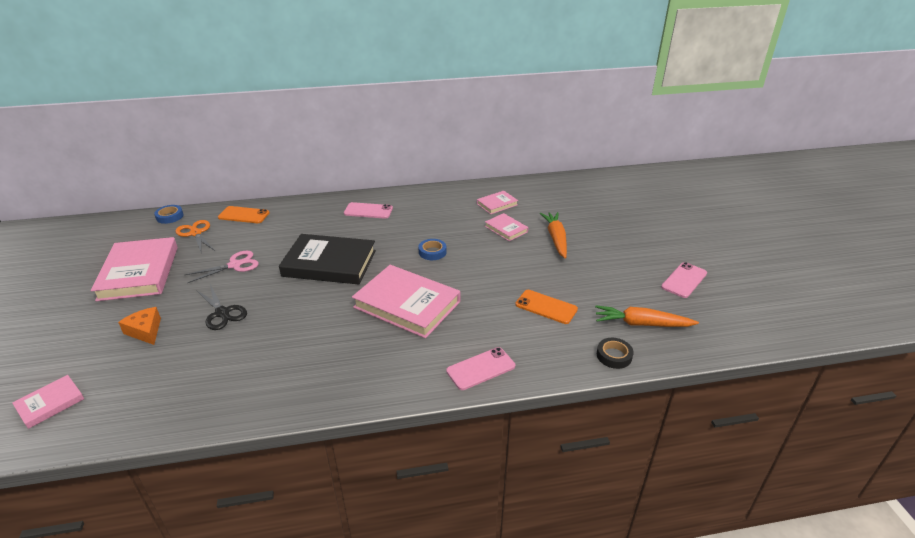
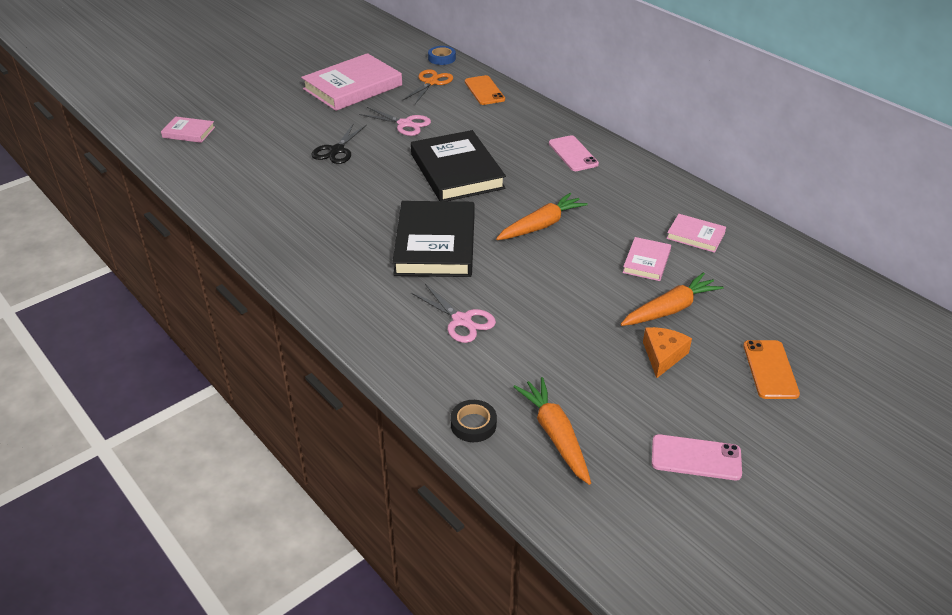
camera: 60 degrees right, 5 degrees up
orange cheese [118,307,161,345] -> orange cheese moved to [643,327,692,378]
pink book [352,265,460,338] -> black book [392,201,475,277]
blue tape [418,239,446,260] -> orange carrot [496,193,588,240]
pink phone [446,347,515,390] -> none
orange phone [515,290,578,324] -> orange phone moved to [743,340,800,399]
none -> pink scissors [411,284,496,343]

